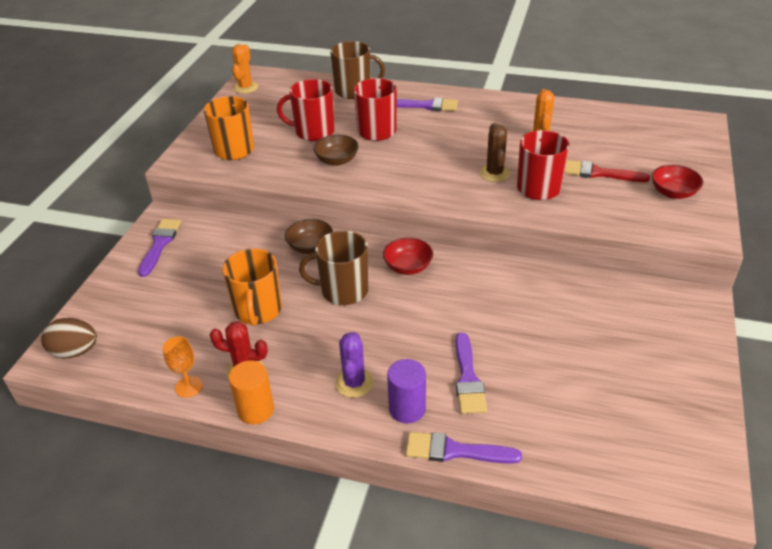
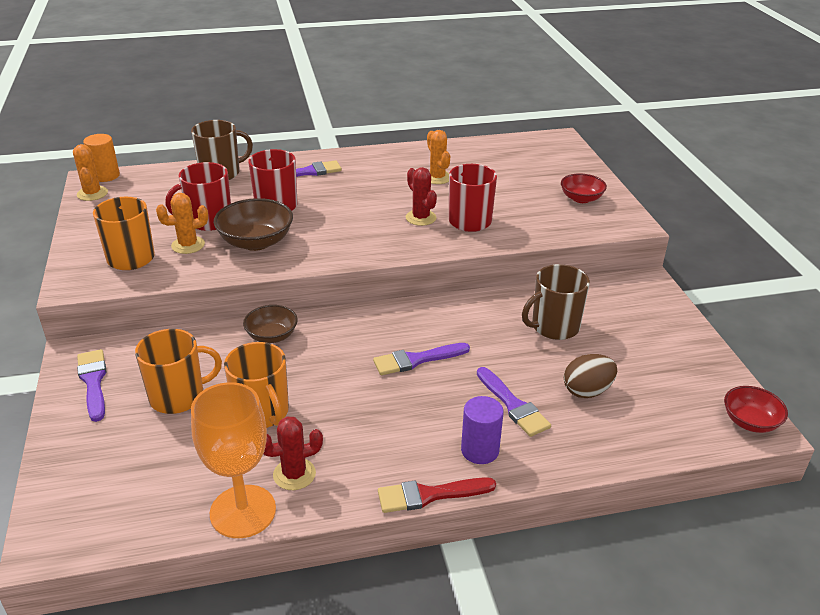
camera: 30 degrees left, 5 degrees down
brown egg [41,318,97,359] -> brown egg moved to [564,354,617,398]
orange goblet [163,336,203,398] -> orange goblet [191,382,276,538], size x2.07
orange cylinder [229,360,274,424] -> orange cylinder moved to [83,134,120,182]
brown mug [299,231,369,305] -> brown mug moved to [522,264,590,340]
brown bowl [313,135,359,166] -> brown bowl [214,198,293,251], size x1.56
purple cactus [335,332,374,398] -> none
red bowl [383,237,433,275] -> red bowl moved to [724,386,788,433]
purple brush [406,432,522,464] -> purple brush moved to [373,343,470,375]
brown cactus [479,123,510,182] -> red cactus [406,167,437,226]
red brush [564,160,650,182] -> red brush moved to [378,477,496,513]
none -> orange mug [135,329,222,414]
none -> orange cactus [156,193,208,254]

